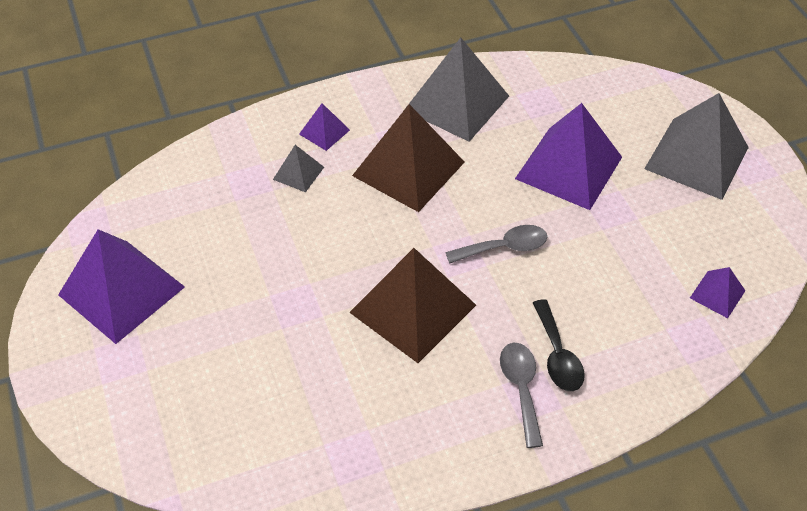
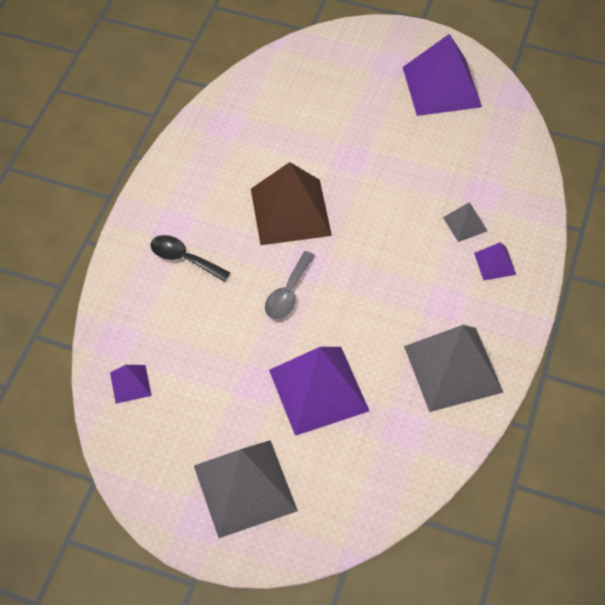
camera: 130 degrees right, 5 degrees up
brown pyramid [352,104,465,212] -> none
grey spoon [500,343,543,448] -> none

